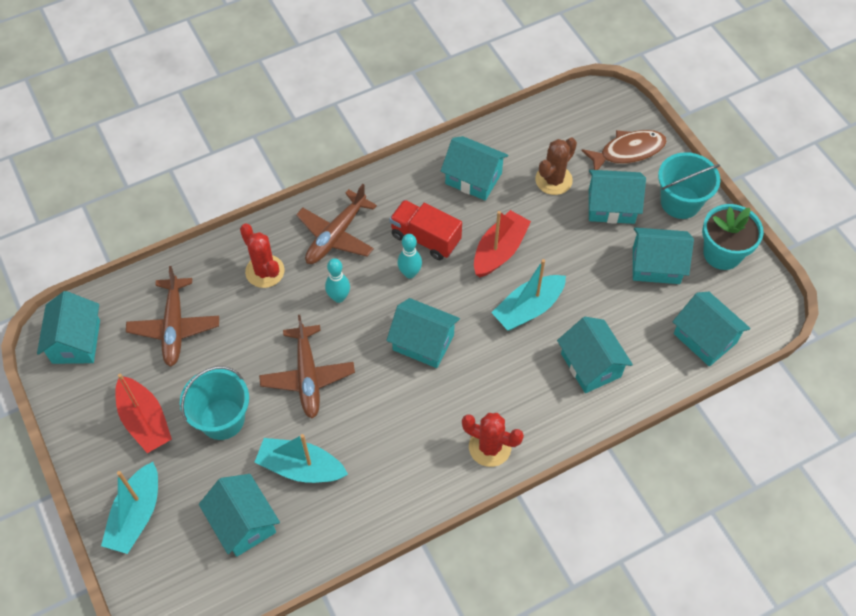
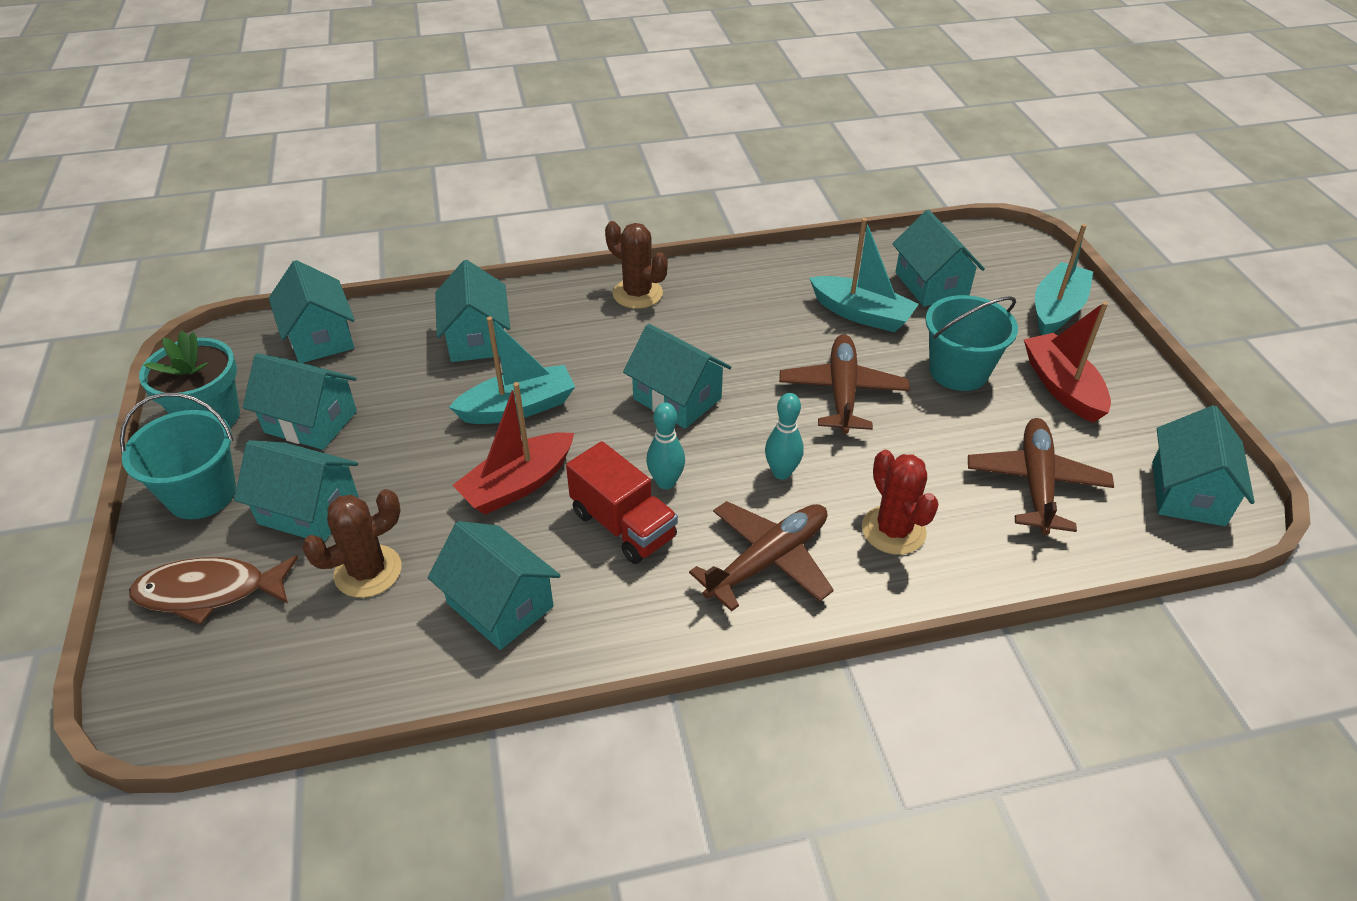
camera: 165 degrees left, 15 degrees down
red cactus [462,413,524,467] -> brown cactus [605,221,668,309]

